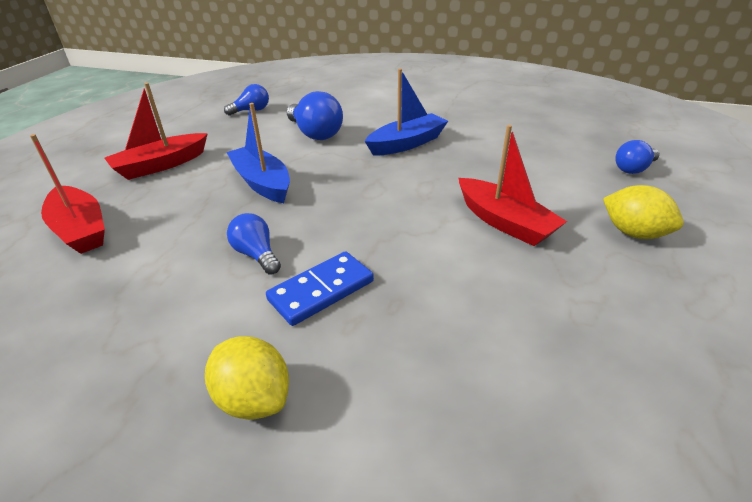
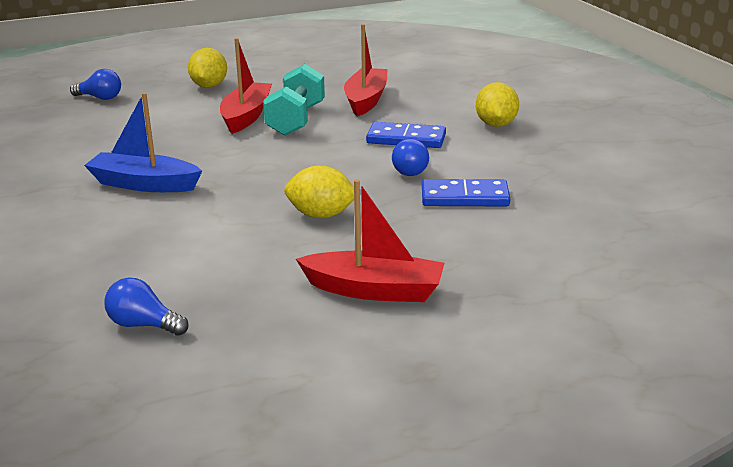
camera: 130 degrees left, 10 degrees down
red boat [30,134,105,254] -> red boat moved to [344,24,388,117]
blue boat [226,103,290,203] -> yellow lemon [284,166,354,218]
blue light bulb [287,91,343,140] -> none
none -> turquoise dumbbell [263,64,325,136]
none -> blue domino [422,179,510,206]

